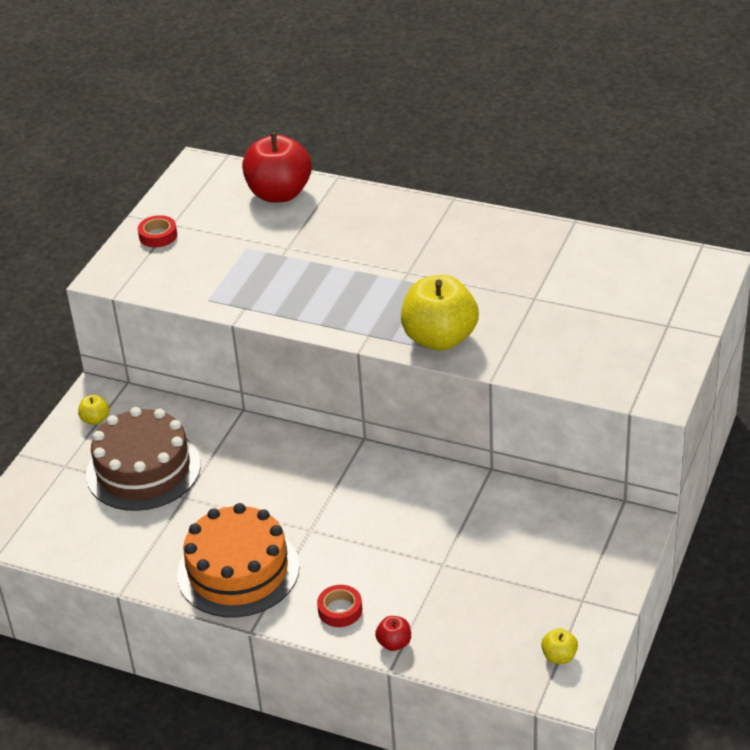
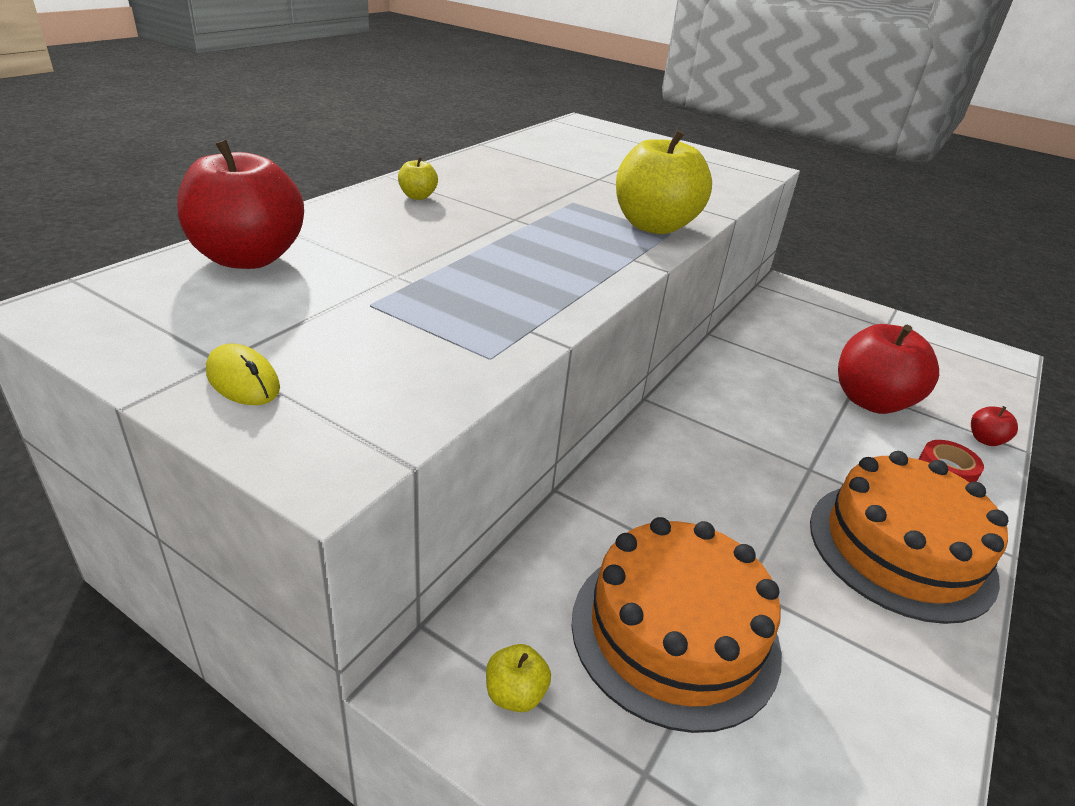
camera: 85 degrees left, 5 degrees down
brown cake [86,407,201,511] -> orange cake [571,517,782,733]
red tape [138,215,177,248] -> yellow mouse [206,344,280,405]
yellow apple [541,628,578,664] -> yellow apple moved to [398,157,438,200]
none -> red apple [838,324,939,414]

